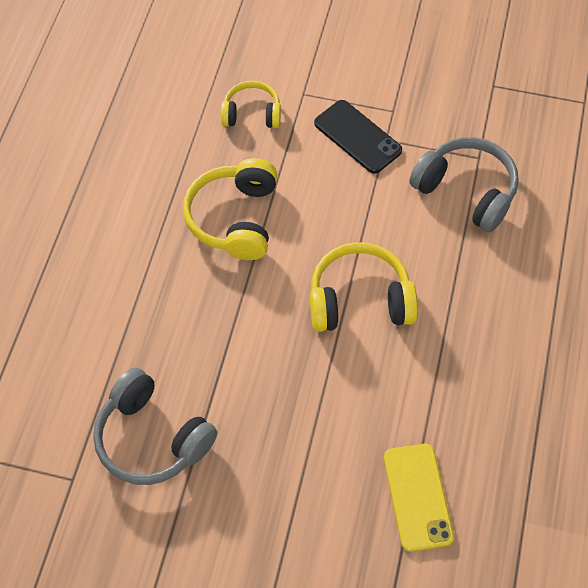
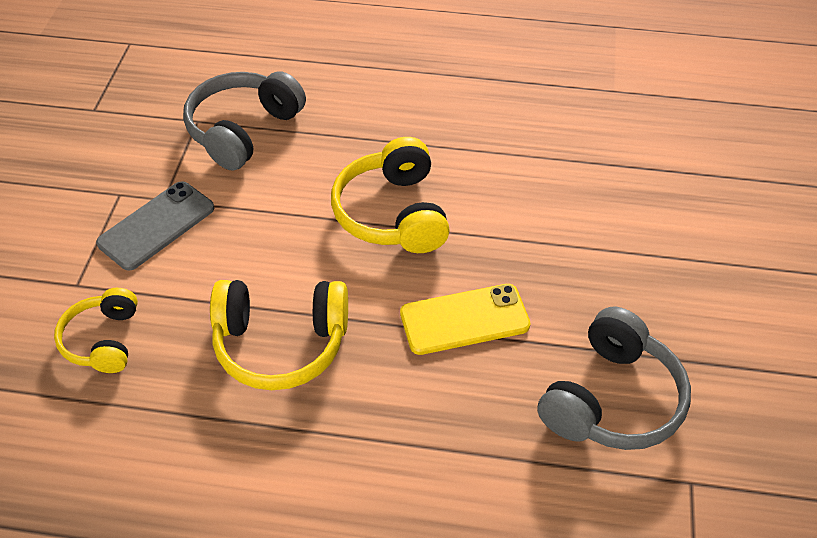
camera: 95 degrees left, 10 degrees down
black phone [314,100,402,174] -> grey phone [96,181,214,271]
yellow phone [384,444,454,552] -> yellow phone moved to [400,284,530,355]

